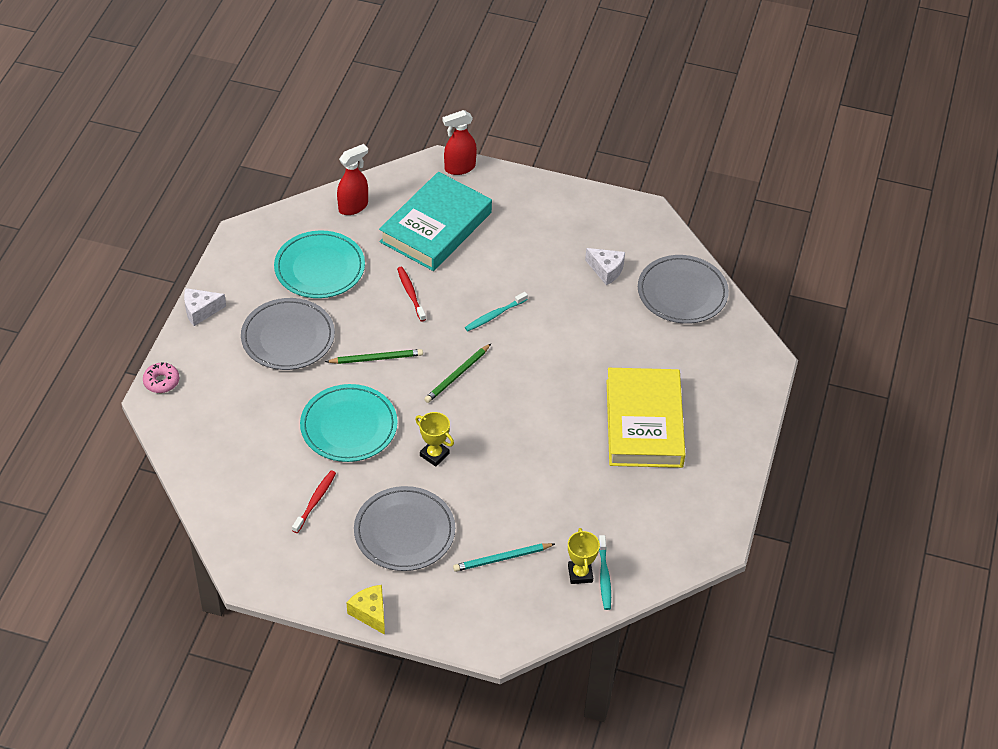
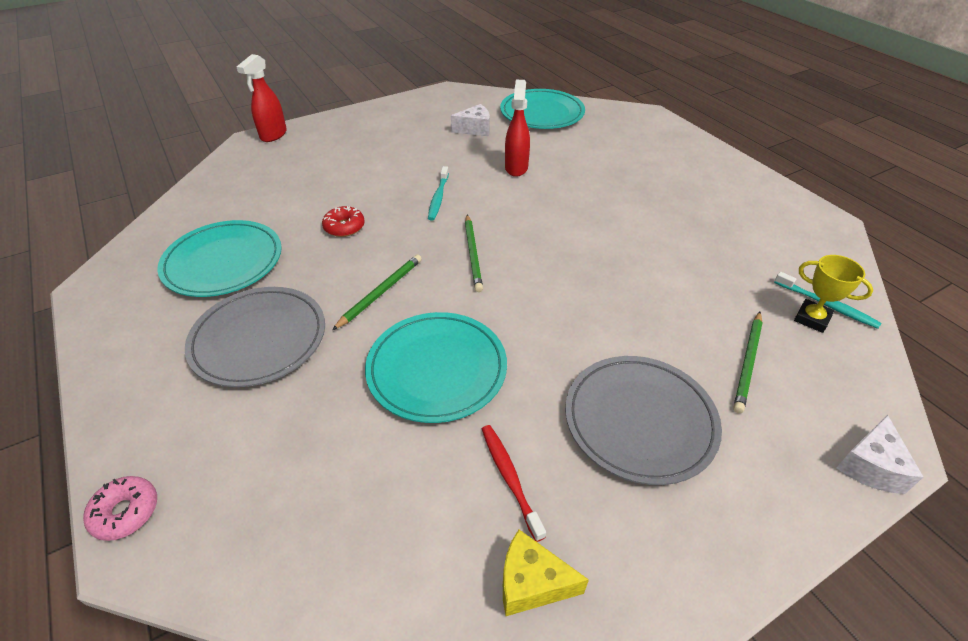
camera: 45 degrees left, 5 degrees down
white cheese [184,288,226,326] -> white cheese moved to [836,414,923,494]
red spray bottle [337,144,368,215] -> red spray bottle moved to [505,80,530,177]
yellow cheese [347,585,385,635] -> yellow cheese moved to [503,529,589,616]
turquoise book [379,172,492,271] -> none
red toothbrush [397,267,426,322] -> red donut [322,206,365,237]
yellow trophy [415,412,454,467] -> none
turquoise pencil [453,543,555,572] -> green pencil [733,312,763,414]
yellow book [606,368,685,468] -> none
grey plate [638,255,729,324] -> turquoise plate [500,89,585,129]

